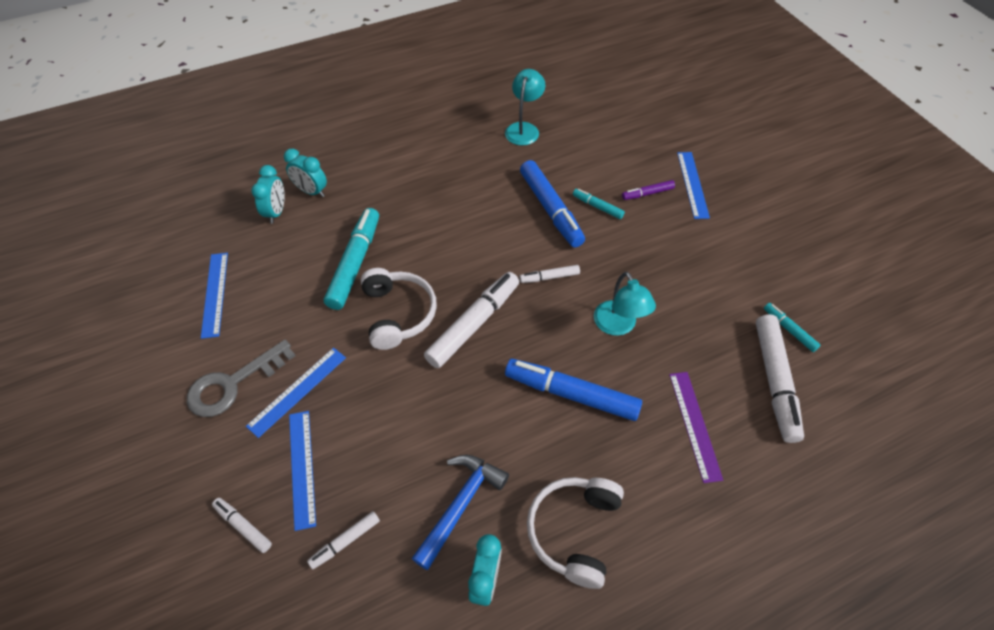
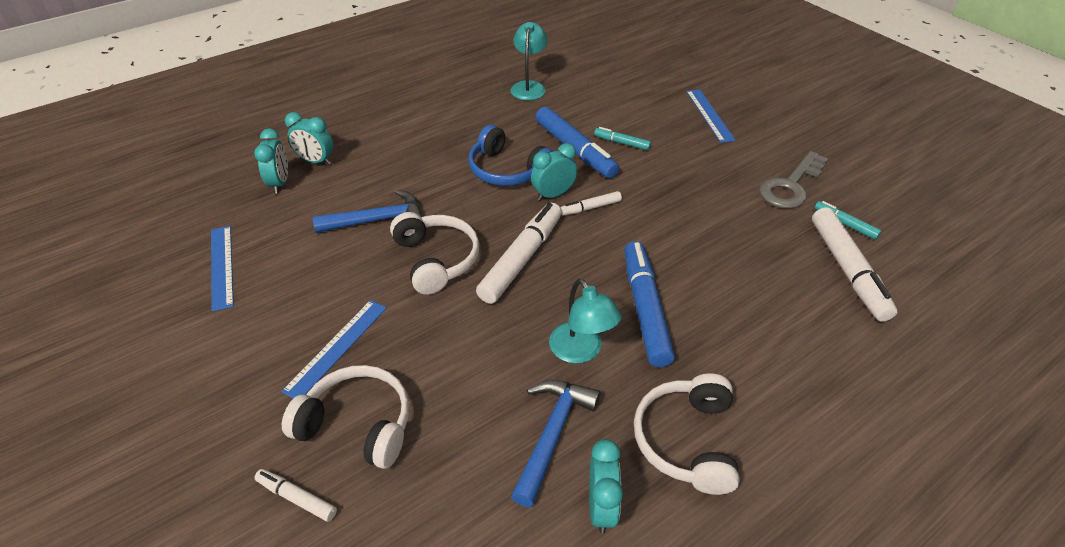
camera: 10 degrees left, 10 degrees down
grey key [187,340,295,417] -> grey key moved to [759,151,828,209]
blue ruler [289,411,316,531] -> white headphones [282,365,410,469]
white marker [307,511,380,569] -> none
turquoise marker [324,208,379,310] -> blue hammer [313,190,423,233]
blue marker [505,359,642,421] -> blue marker turned 75 degrees clockwise [624,241,675,367]
turquoise lamp [594,272,656,336] -> turquoise lamp moved to [549,278,622,364]
purple marker [622,180,675,200] -> none
purple ruler [669,372,723,483] -> none
none -> blue headphones [469,125,553,186]
none -> turquoise clock [531,143,577,201]

